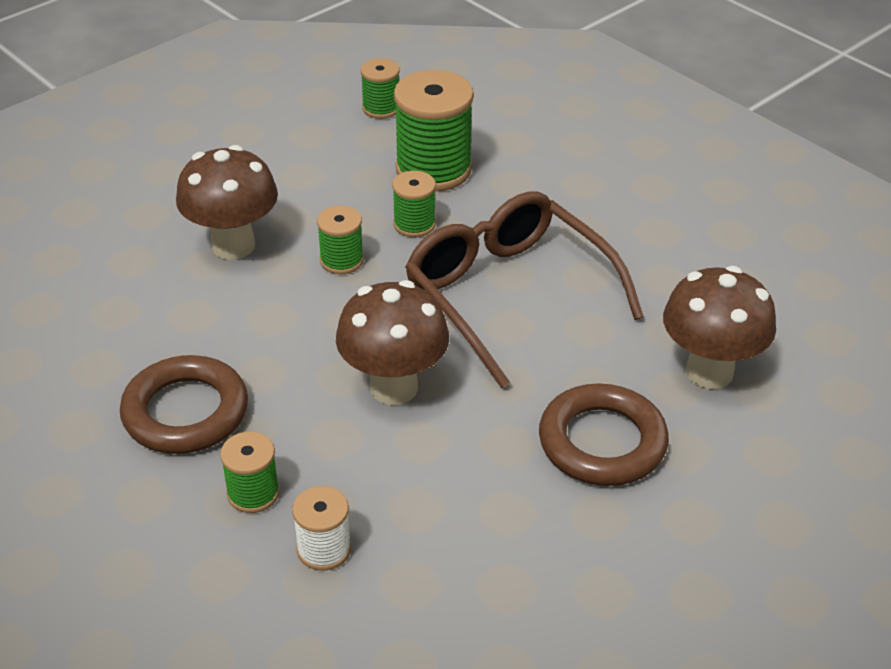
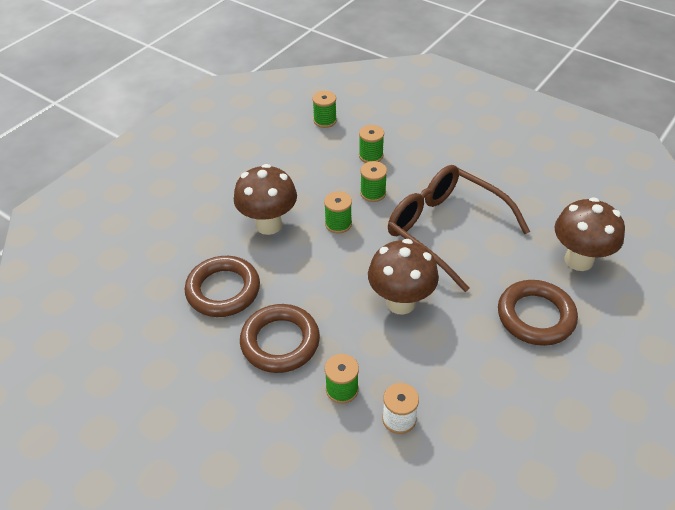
camera: 10 degrees left, 5 degrees up
green spool [394,70,474,191] -> green spool [359,125,384,163], size x0.53
none -> brown ring [185,256,260,317]

